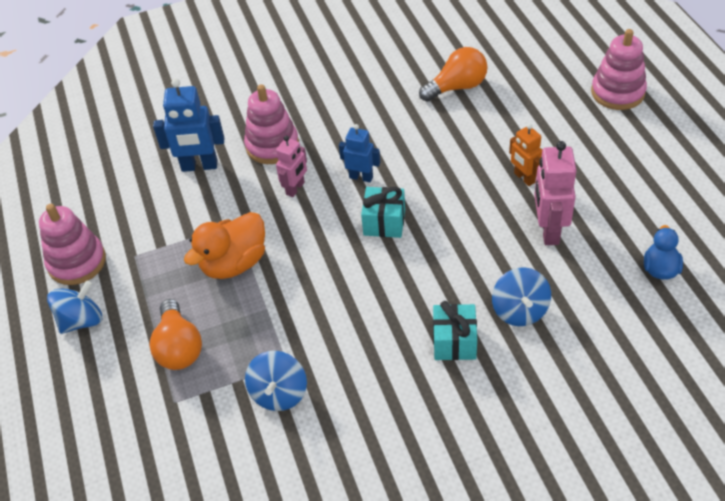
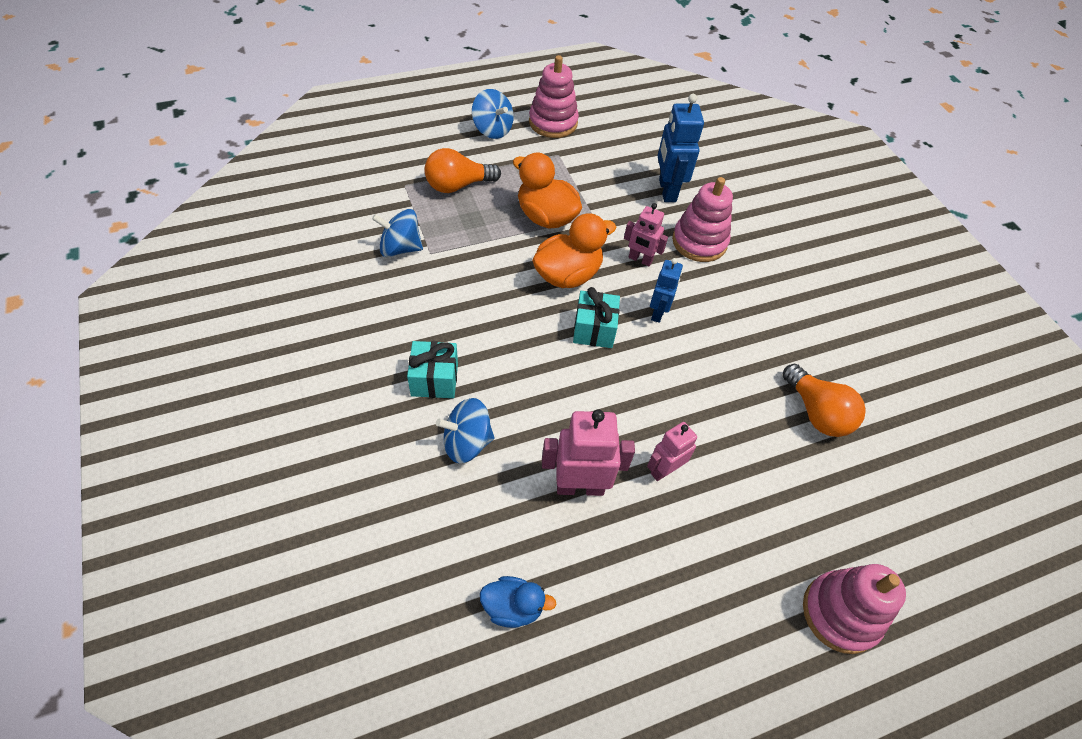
camera: 80 degrees right, 5 degrees up
orange robot [509,124,542,186] -> pink robot [647,422,697,481]
none -> orange duck [532,213,616,288]

